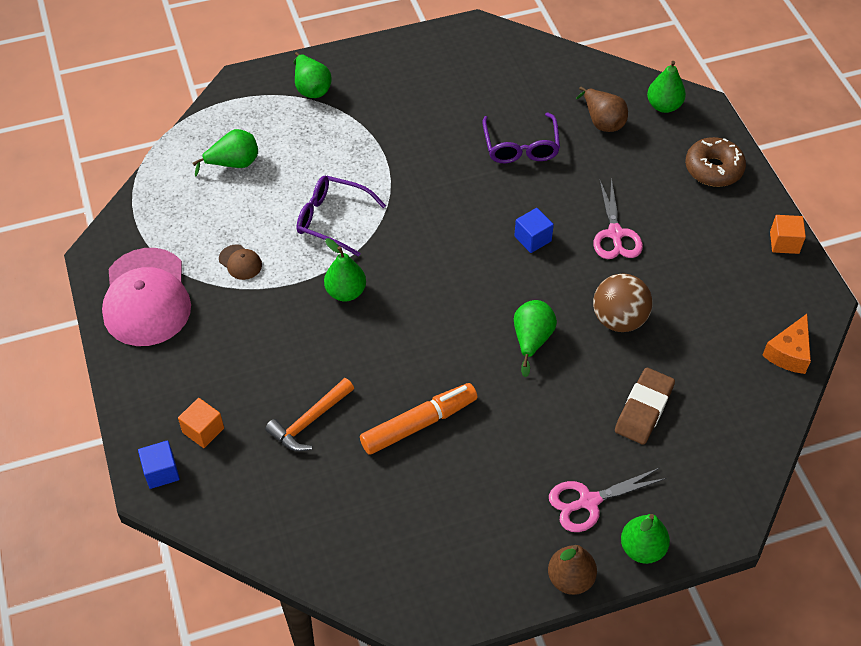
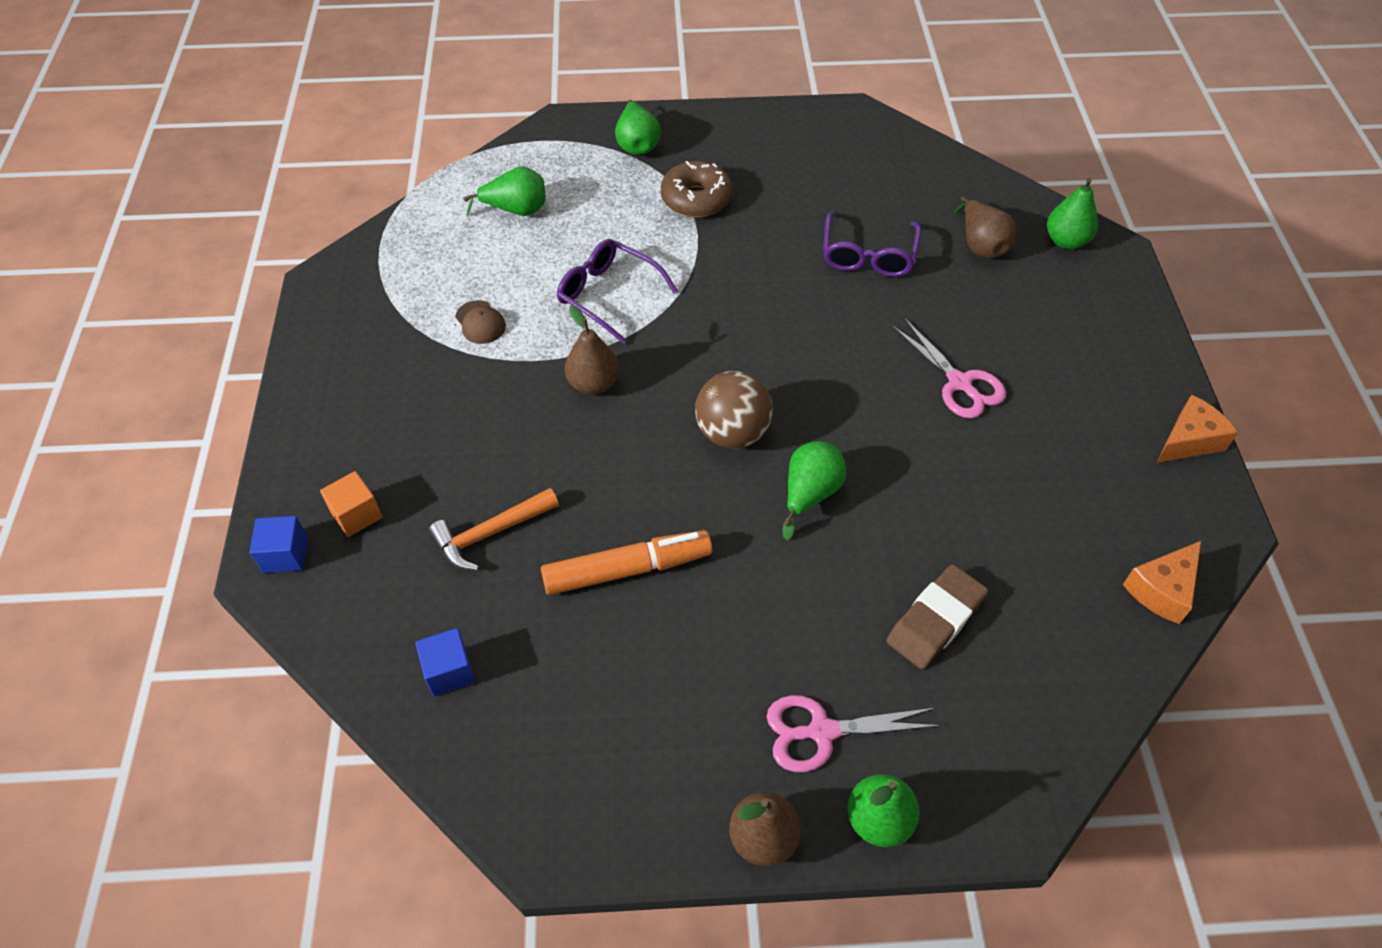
camera: 15 degrees right, 0 degrees up
pink cap [102,248,191,346] -> none
green pear [324,238,366,301] -> brown pear [565,306,619,395]
blue cube [514,208,554,253] -> blue cube moved to [415,628,475,696]
brown ball [593,274,652,332] -> brown ball moved to [695,371,773,449]
pink scissors [594,178,643,259] -> pink scissors turned 45 degrees counterclockwise [893,319,1006,419]
brown donut [685,137,746,187] -> brown donut moved to [661,161,733,217]
orange cube [770,215,806,254] -> orange cheese [1156,395,1238,463]

